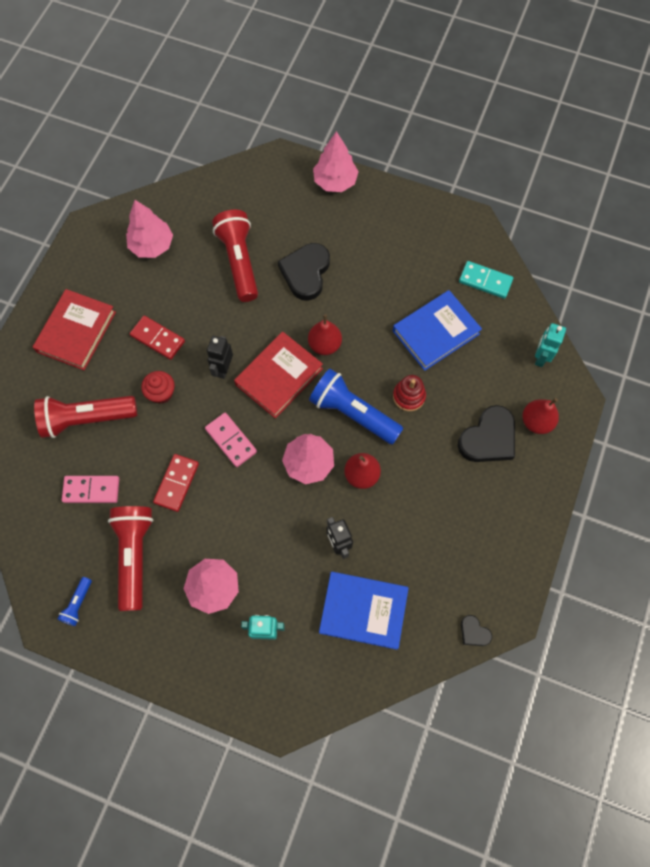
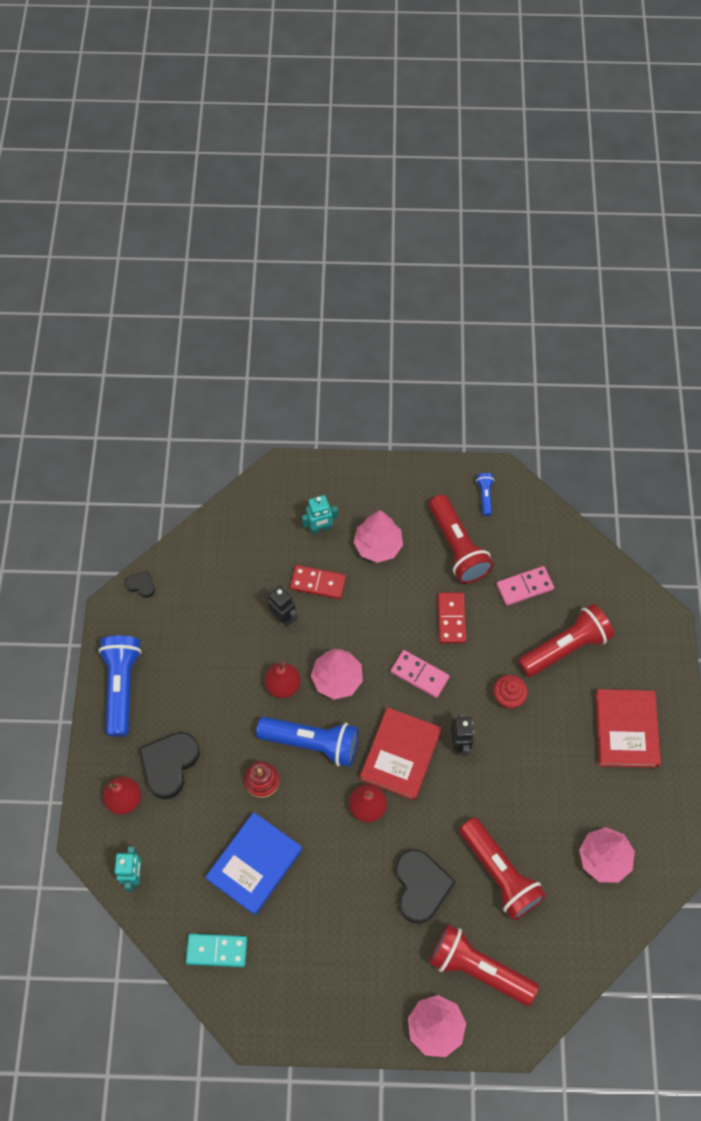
camera: 160 degrees right, 5 degrees down
red domino [130,316,185,360] -> red domino moved to [290,565,346,599]
blue book [319,572,409,650] -> none
none -> blue flashlight [98,635,142,737]
none -> red flashlight [429,924,539,1006]

